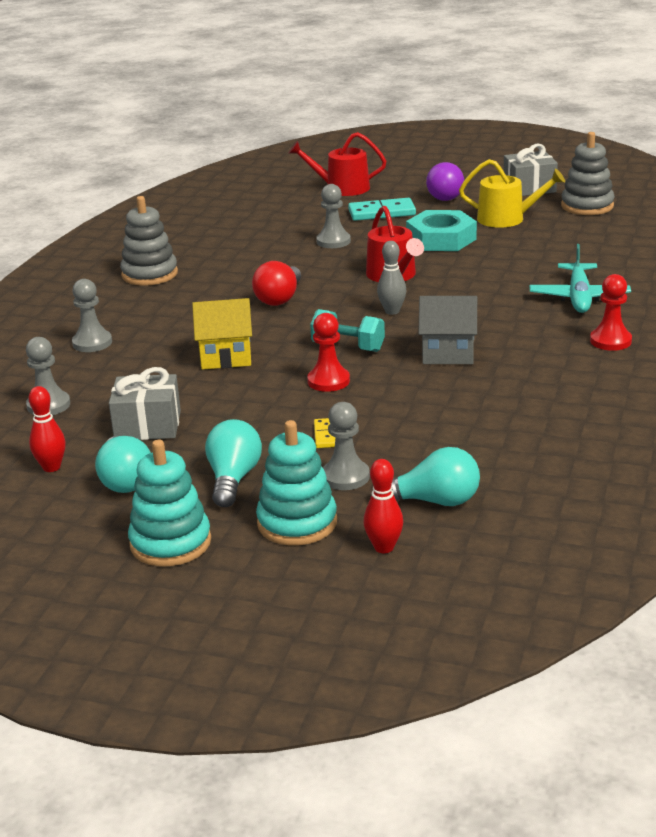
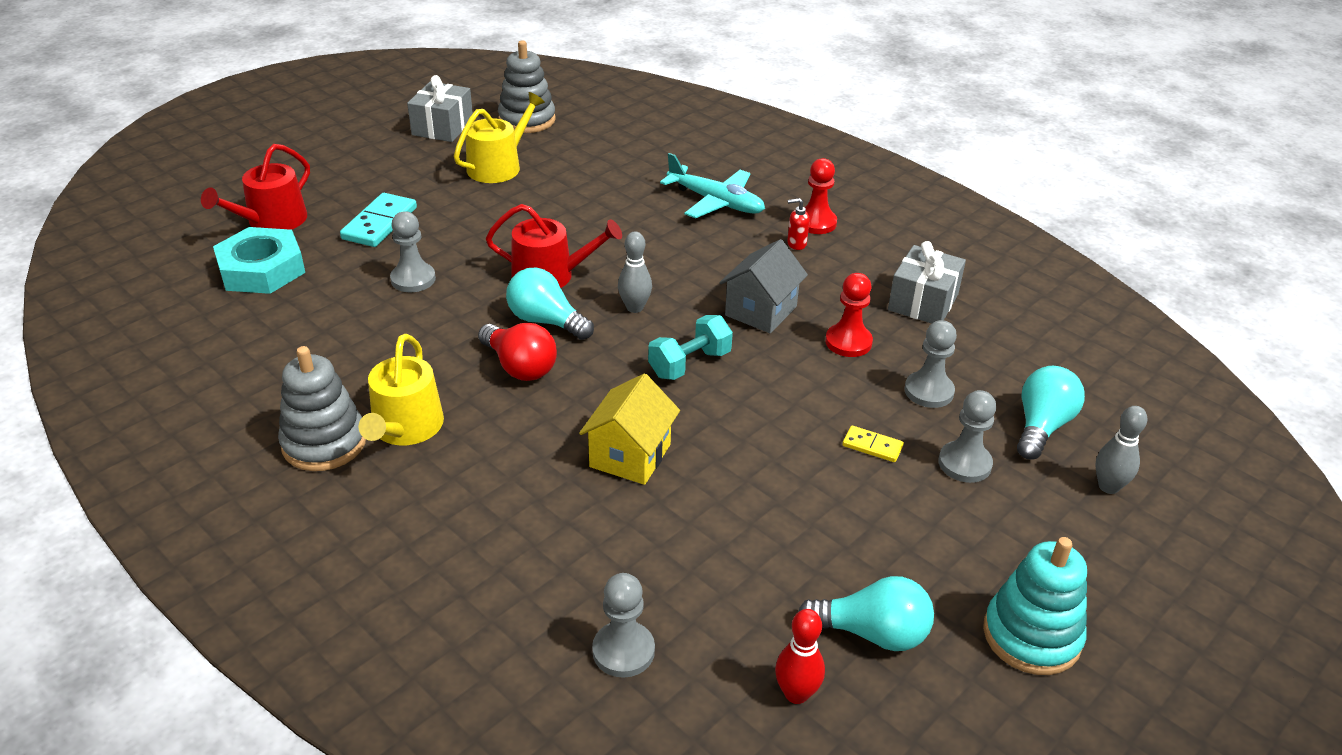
camera: 65 degrees left, 10 degrees up
grey pawn [72,279,112,352] -> grey pawn moved to [904,320,957,408]
grey gift [109,367,181,440] -> grey gift moved to [888,241,966,323]
turquoise light bulb [205,419,262,507] -> turquoise light bulb moved to [506,268,594,340]
turquoise stacking toy [256,420,337,545] -> none
red pawn [307,313,350,392] -> red pawn moved to [825,273,873,357]
red bowling pin [363,459,403,553] -> grey bowling pin [1095,406,1148,494]
turquoise nut [406,210,477,251] -> turquoise nut moved to [213,227,305,294]
purple light bulb [426,162,464,201] -> none
none -> yellow watering can [359,334,444,445]
none -> red soap dispenser [787,198,810,250]

